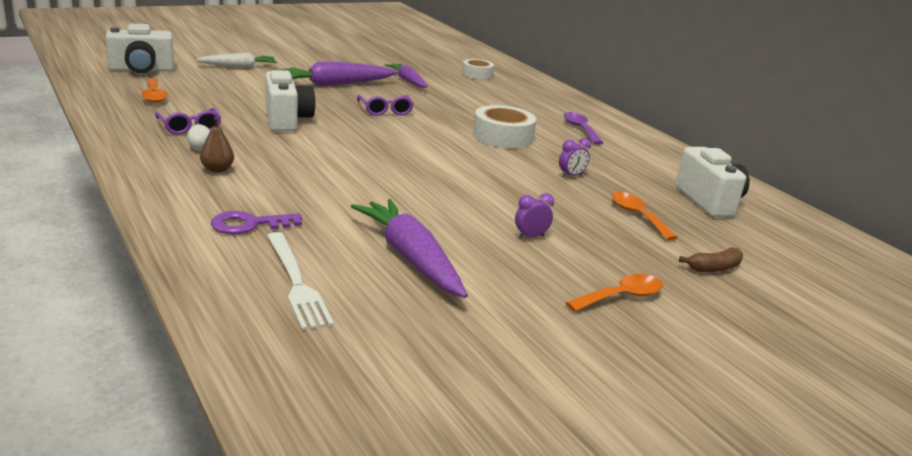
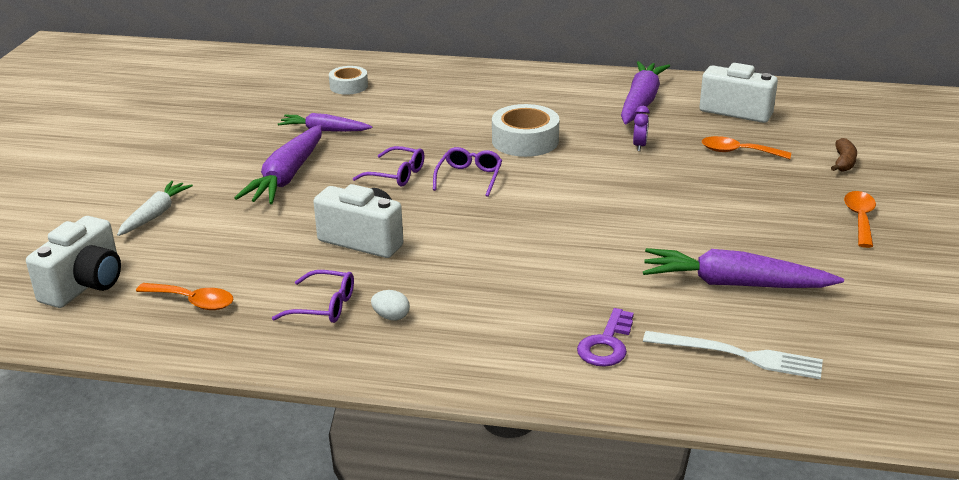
camera: 45 degrees left, 5 degrees up
brown pear [200,117,234,173] -> none
purple clock [515,193,554,239] -> none
purple spoon [564,112,603,144] -> none
none -> purple glasses [433,147,502,197]
none -> purple carrot [621,61,670,124]

